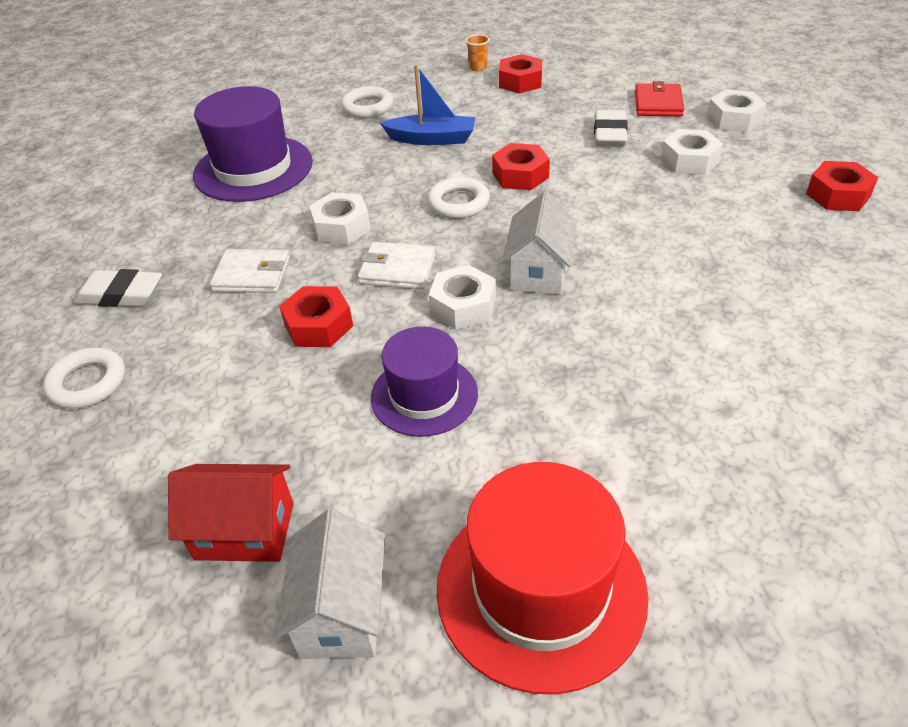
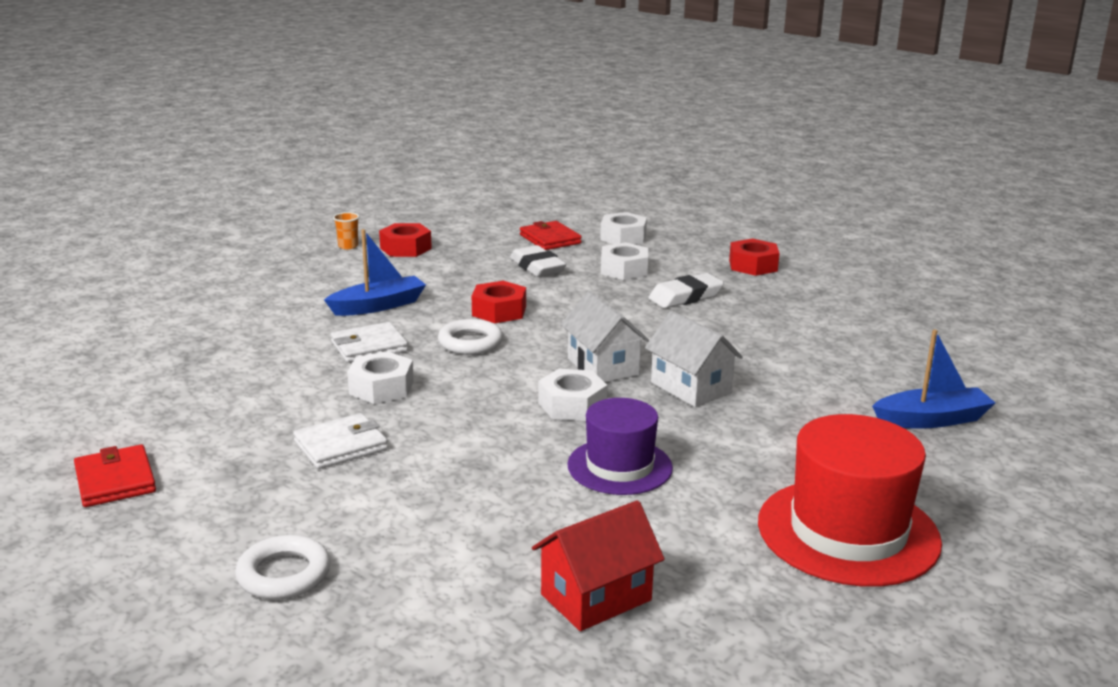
camera: 40 degrees left, 20 degrees down
white eraser [74,269,162,307] -> white eraser moved to [648,273,724,308]
purple hat [193,86,313,202] -> none
white house [274,509,385,659] -> white house moved to [645,311,743,407]
red nut [279,286,353,347] -> none
white ring [341,86,393,118] -> none
white wallet [358,242,436,289] -> white wallet moved to [331,322,408,363]
none -> red wallet [74,445,156,507]
none -> blue boat [872,330,995,428]

